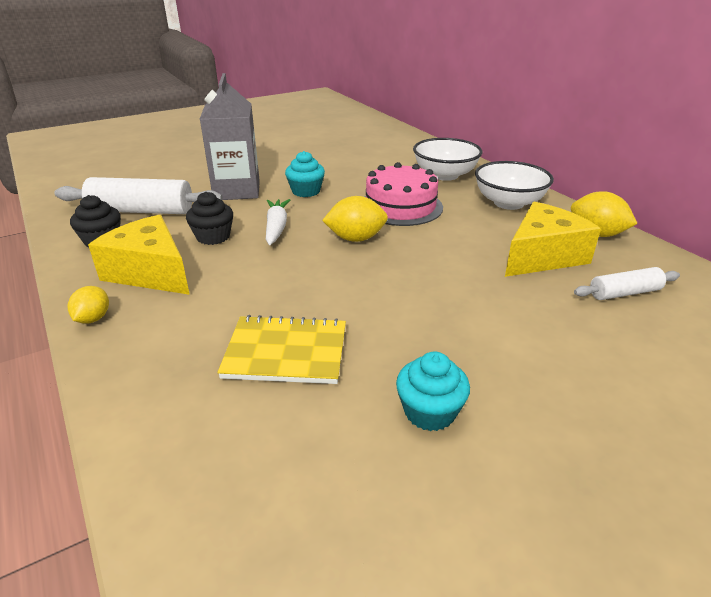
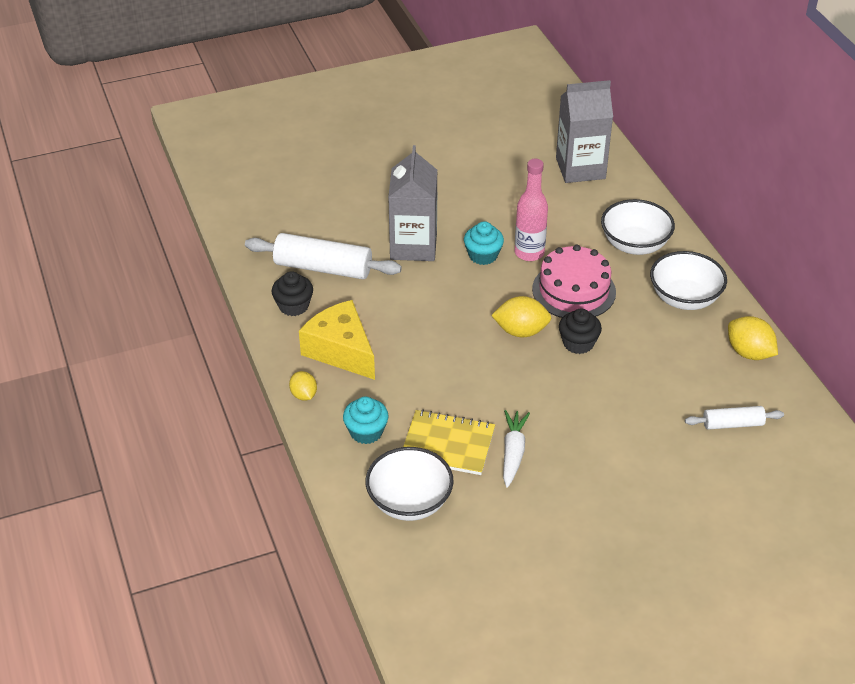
camera: 10 degrees right, 10 degrees up
yellow lemon [68,286,109,324] -> yellow lemon turned 45 degrees counterclockwise [289,371,317,401]
black cupcake [186,192,233,245] -> black cupcake moved to [559,308,602,354]
white carrot [266,199,290,245] -> white carrot moved to [503,410,530,488]
turquoise cupcake [396,351,470,431] -> turquoise cupcake moved to [343,397,388,444]
yellow cheese [505,202,601,277] -> none
none -> white bowl [366,447,454,521]
none -> pink bottle [515,159,548,261]
none -> grey carton [556,80,613,183]

